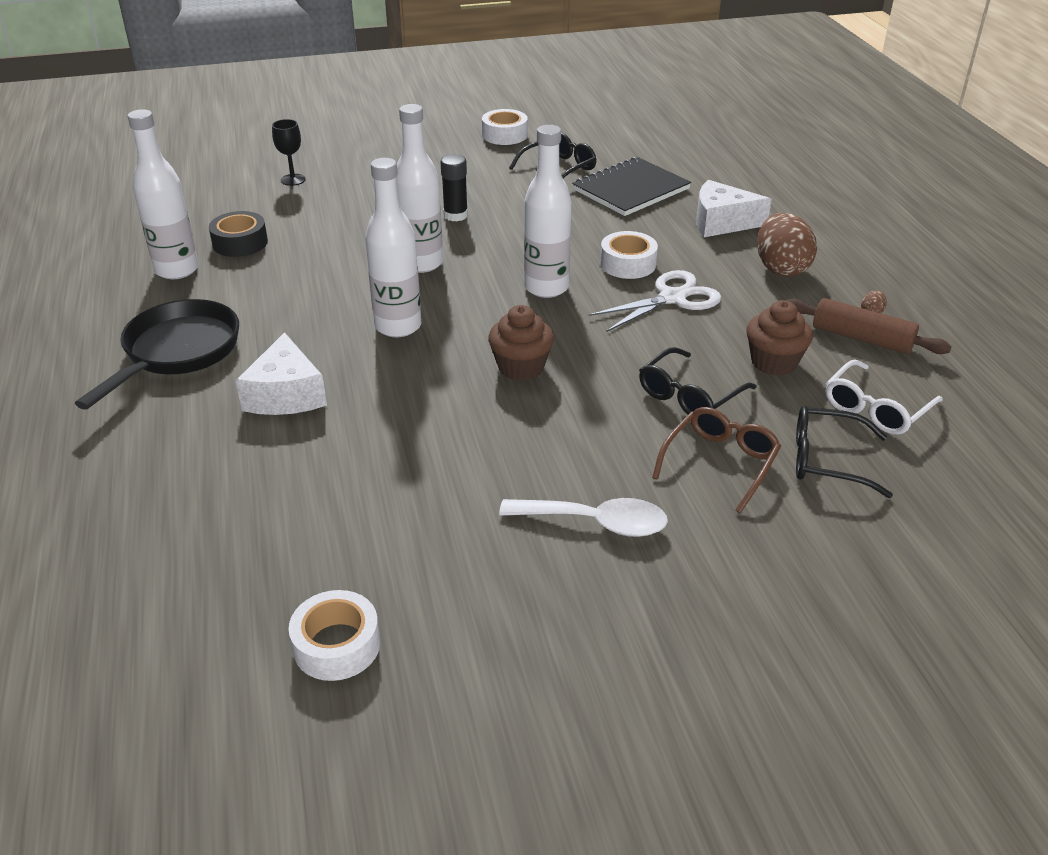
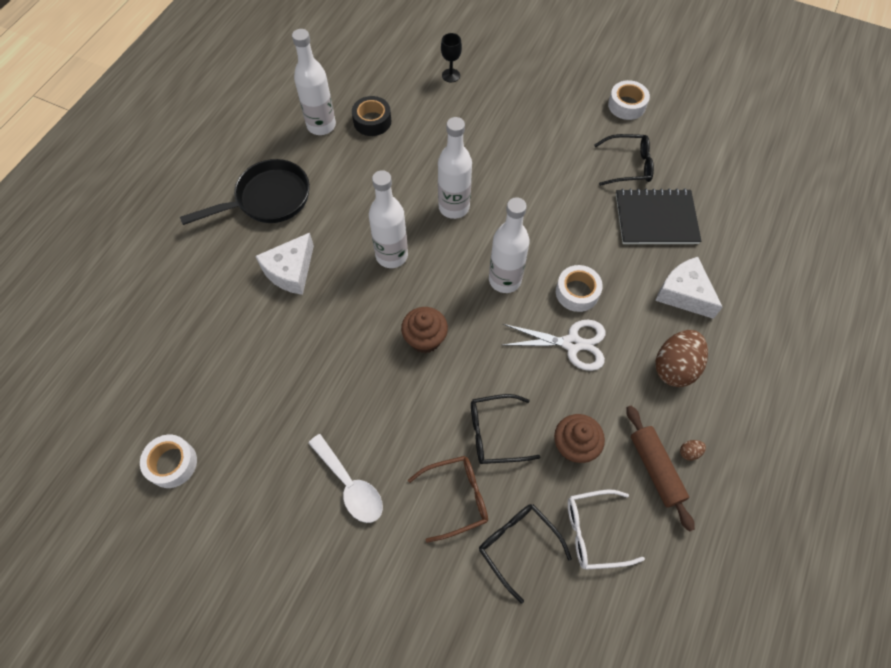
camera: 40 degrees right, 25 degrees up
black glue stick [440,154,468,221] -> none

